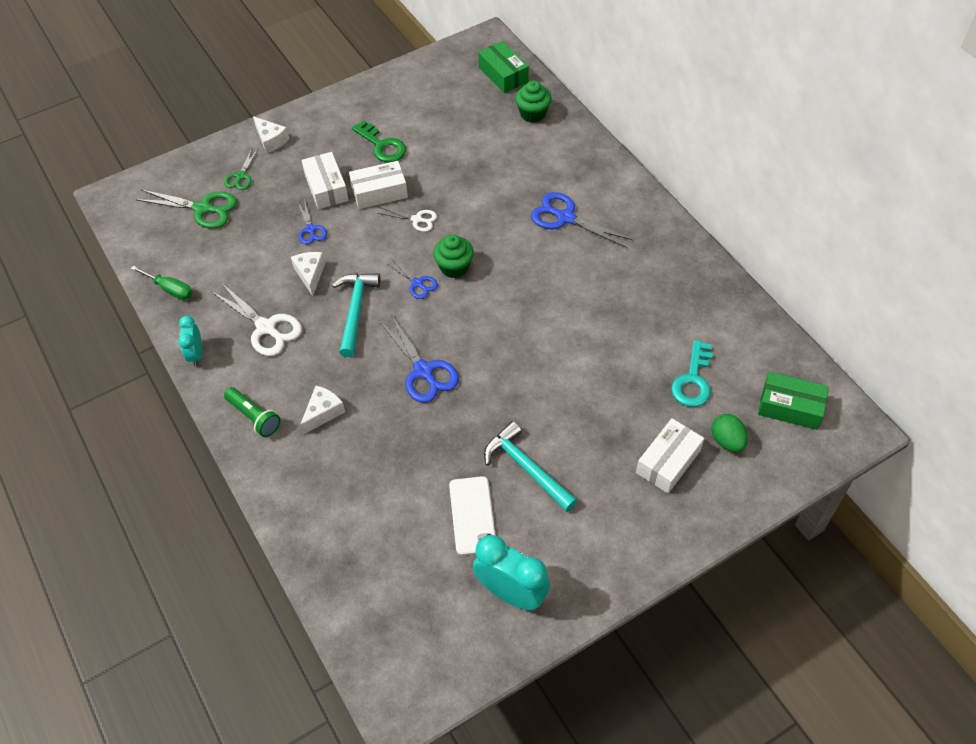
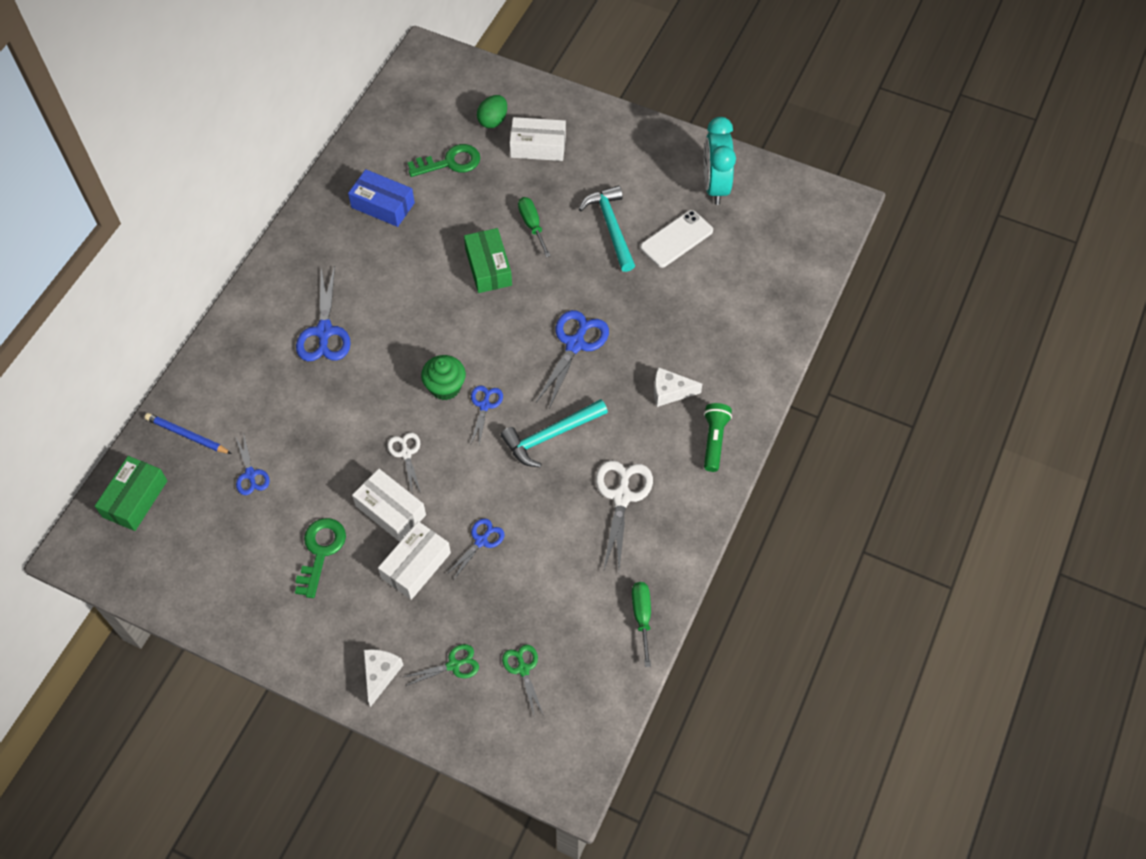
camera: 125 degrees left, 5 degrees up
green scissors [136,190,237,229] -> green scissors [502,645,544,719], size x0.58
turquoise clock [178,316,202,366] -> none
white cheese [291,252,325,296] -> none
turquoise hammer [484,421,578,512] -> turquoise hammer turned 150 degrees clockwise [579,186,635,272]
green cupcake [515,81,552,123] -> blue pencil [145,413,232,454]
turquoise key [671,340,713,407] -> green key [407,144,480,177]
green box [758,372,829,430] -> green box moved to [464,228,512,293]
none -> blue scissors [236,436,270,495]
none -> blue box [348,169,415,227]
none -> green screwdriver [518,197,551,257]

